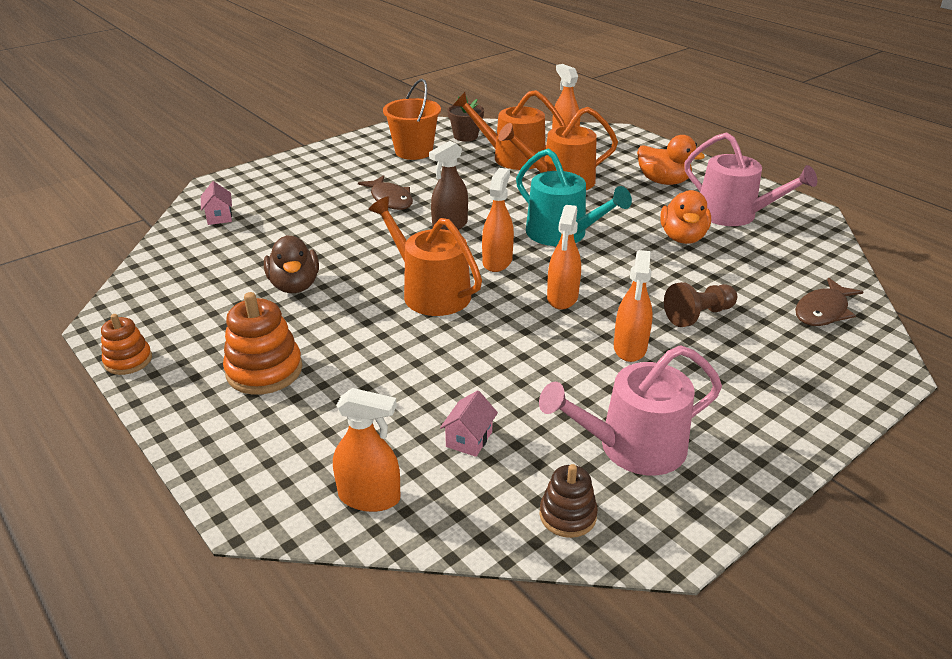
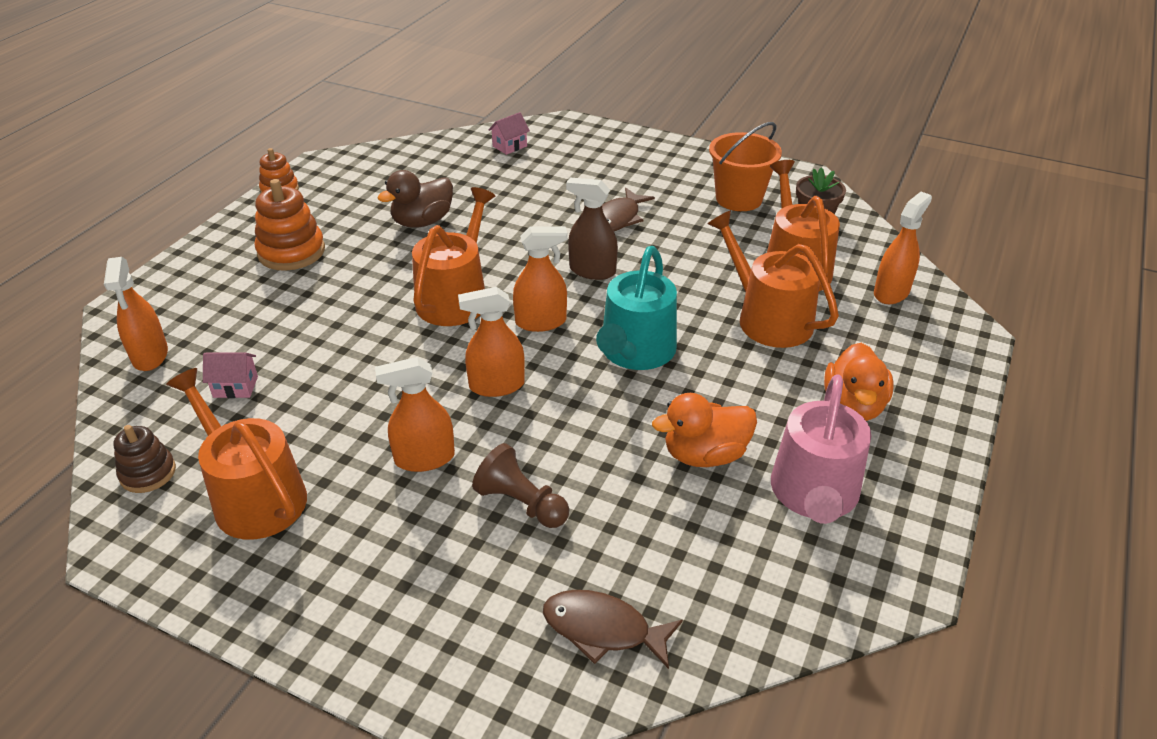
camera: 65 degrees right, 5 degrees up
pink watering can [539,346,722,475] -> orange watering can [166,368,307,540]

